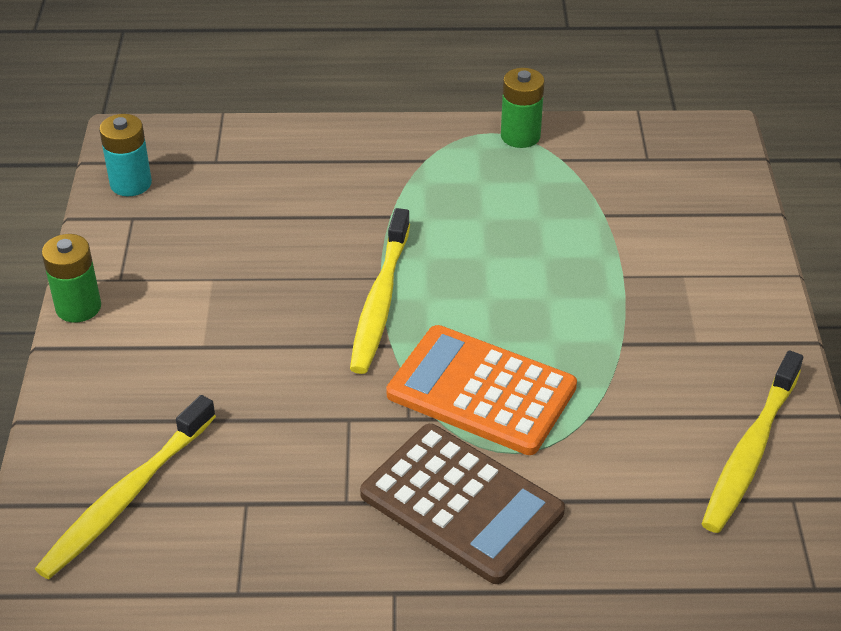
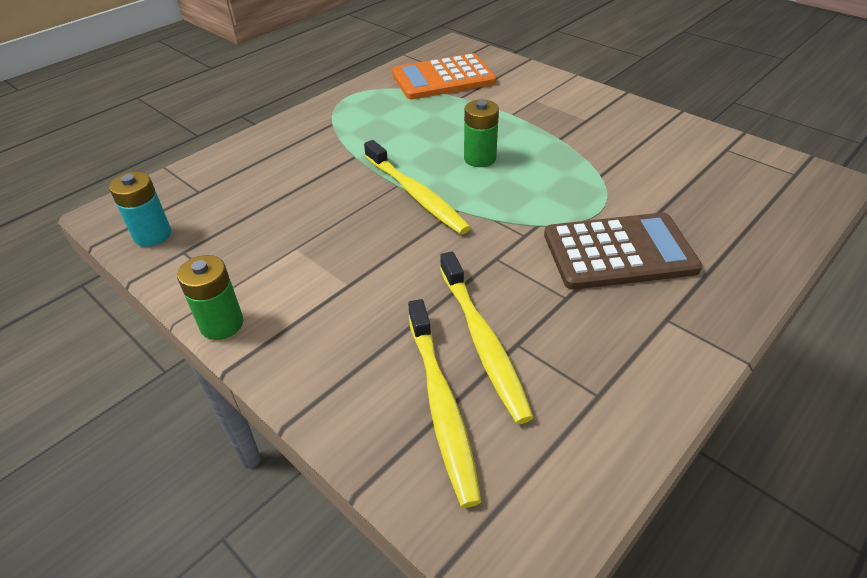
camera: 45 degrees left, 0 degrees up
orange calculator [386,325,577,455] -> orange calculator moved to [392,53,496,100]
green battery [501,68,545,148] -> green battery moved to [464,100,499,167]
yellow toothbrush [702,350,803,533] -> yellow toothbrush moved to [440,251,534,424]

